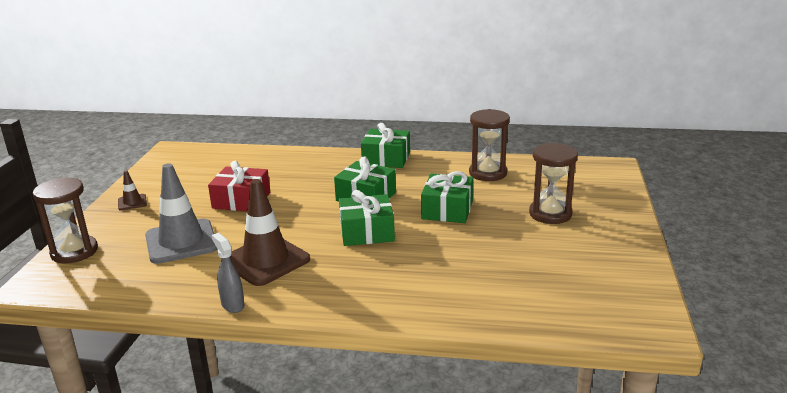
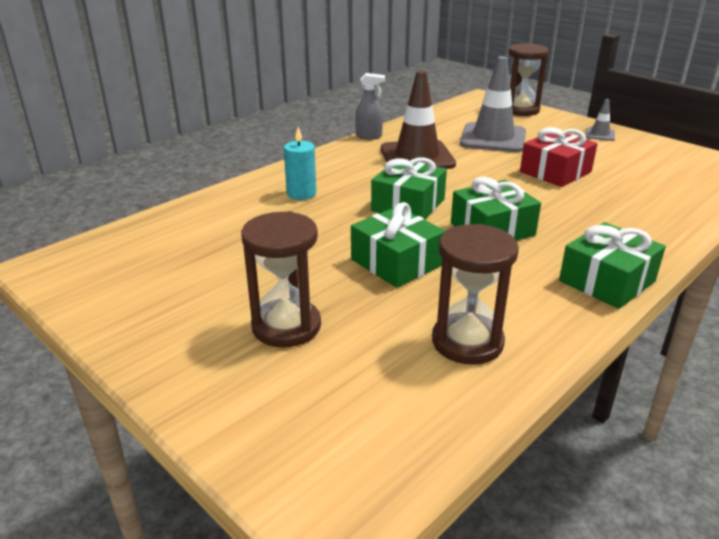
camera: 125 degrees right, 5 degrees up
brown traffic cone [118,171,147,210] -> grey traffic cone [586,99,615,141]
none -> turquoise candle [284,127,316,200]

